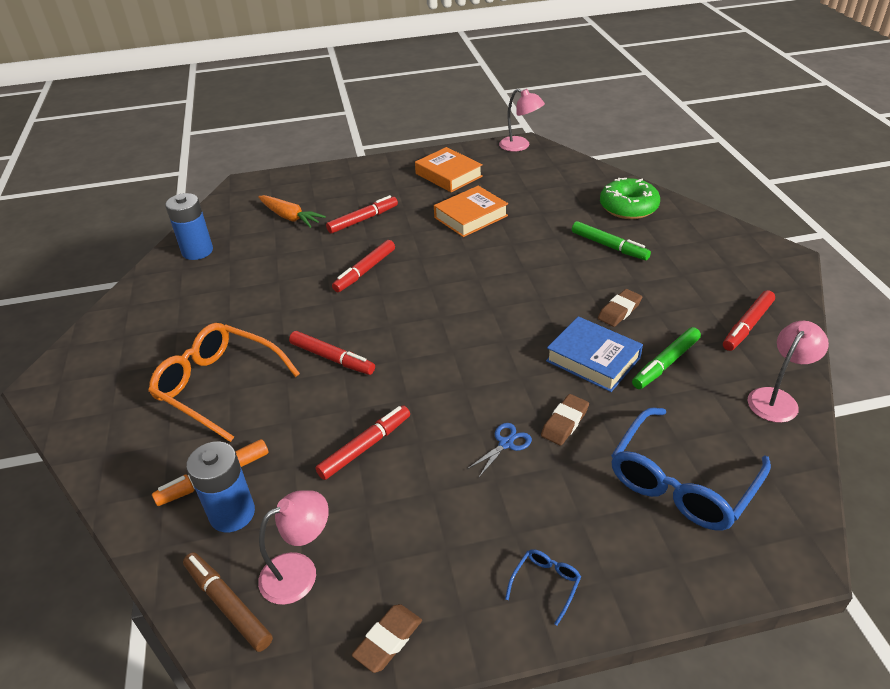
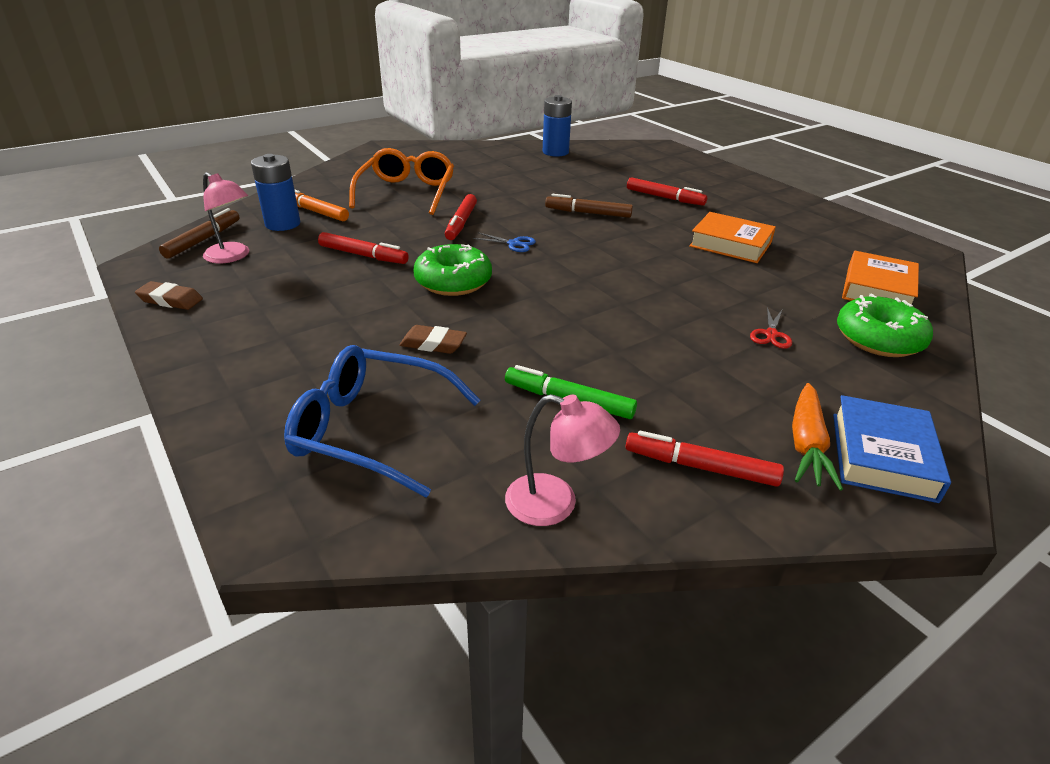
camera: 65 degrees right, 5 degrees down
orange carrot [258,195,326,228] -> orange carrot moved to [792,383,843,491]
red marker [332,240,395,292] -> brown marker [545,194,633,218]
orange book [415,147,483,192] -> orange book moved to [842,251,919,304]
blue scissors [467,423,532,478] -> blue scissors moved to [472,232,536,252]
pink lamp [499,89,545,152] -> none
blue glasses [505,549,581,626] -> none
blue book [546,316,643,392] -> blue book moved to [833,395,951,503]
green marker [572,221,651,260] -> red scissors [750,307,792,349]
brown eraser [598,289,642,327] -> none
none -> green donut [413,244,492,296]

